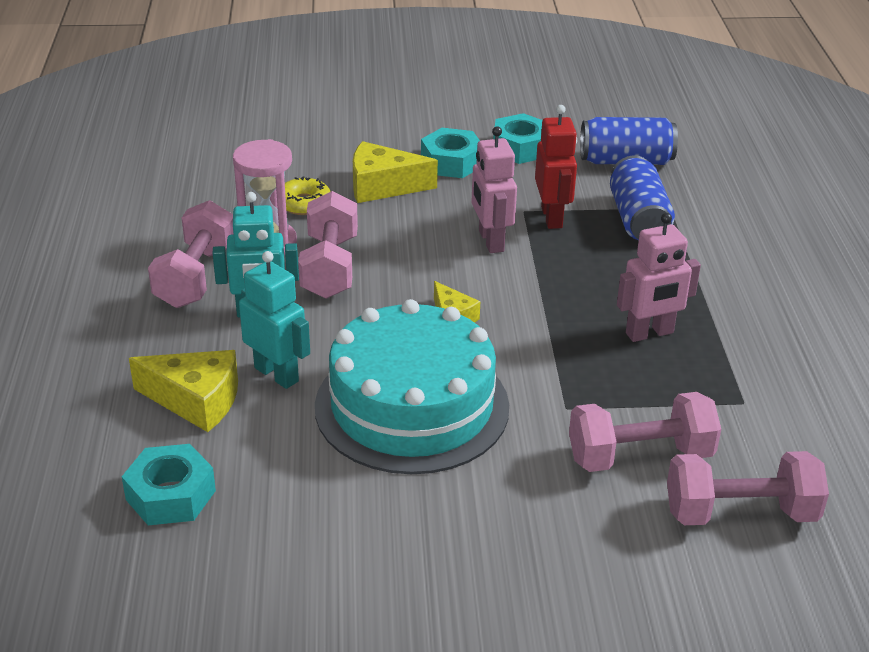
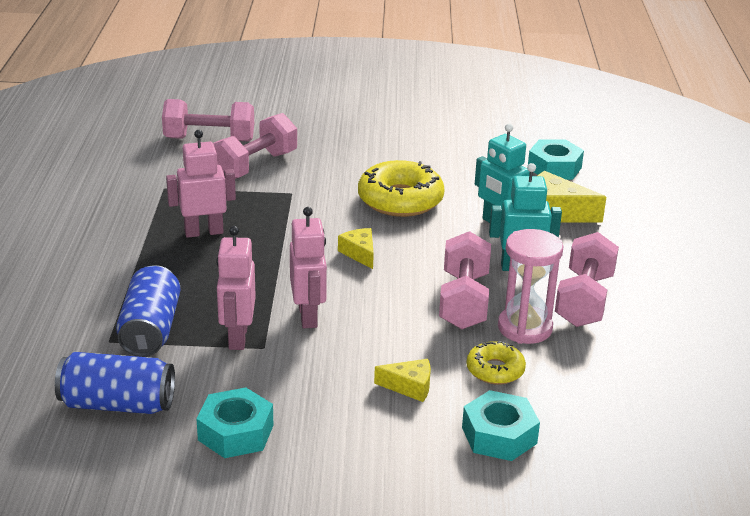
camera: 175 degrees left, 5 degrees down
turquoise cake [315,299,509,474] -> yellow donut [358,160,444,217]
yellow cheese [353,141,438,203] -> yellow cheese [374,359,431,402], size x0.59
turquoise nut [421,128,480,178] -> turquoise nut moved to [462,390,540,461]
red robot [535,105,577,229] -> pink robot [216,226,256,350]
pink dumbbell [569,392,721,472] -> pink dumbbell turned 45 degrees counterclockwise [213,113,297,179]

